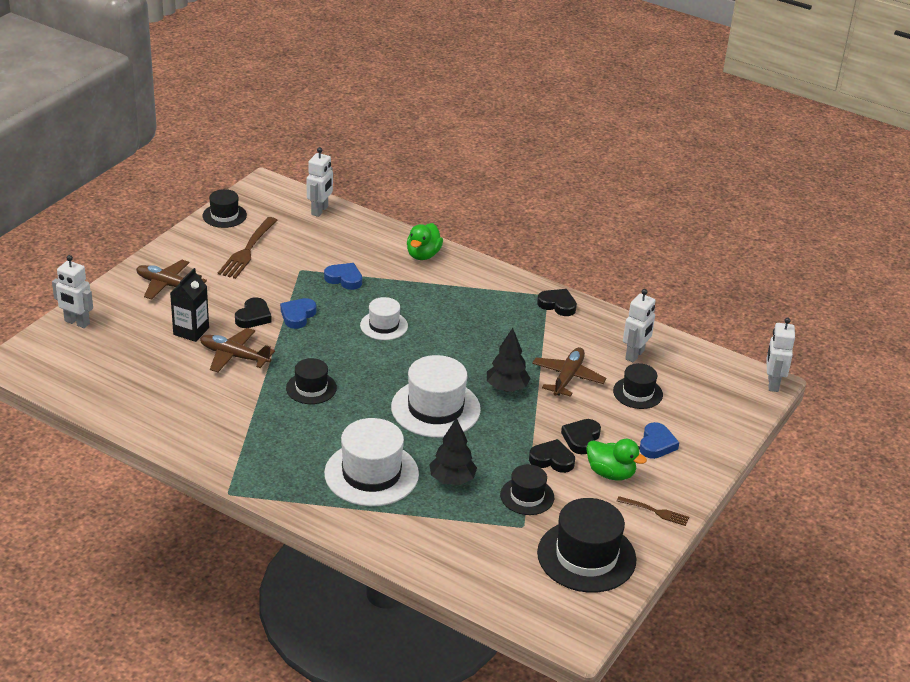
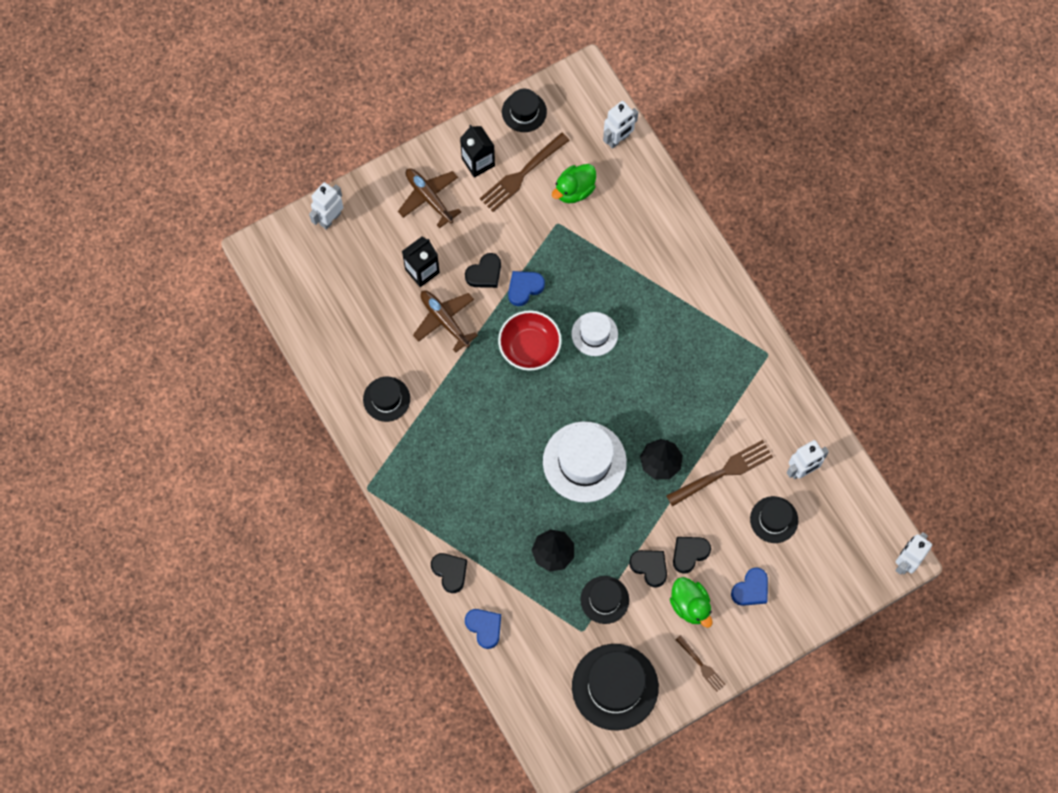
camera: 30 degrees right, 35 degrees up
white robot [52,255,93,328] -> white robot turned 75 degrees clockwise [309,182,343,230]
black hat [286,358,337,404] -> black hat moved to [363,377,410,422]
blue heart [324,263,362,290] -> blue heart moved to [465,609,501,649]
white hat [324,418,419,506] -> none
green duck [407,223,443,260] -> green duck moved to [552,164,596,203]
brown plane [532,347,606,397] -> brown fork [666,440,773,506]
black heart [537,289,577,316] -> black heart moved to [431,553,467,593]
none -> black carton [460,125,495,178]
none -> red bowl [498,310,562,371]

